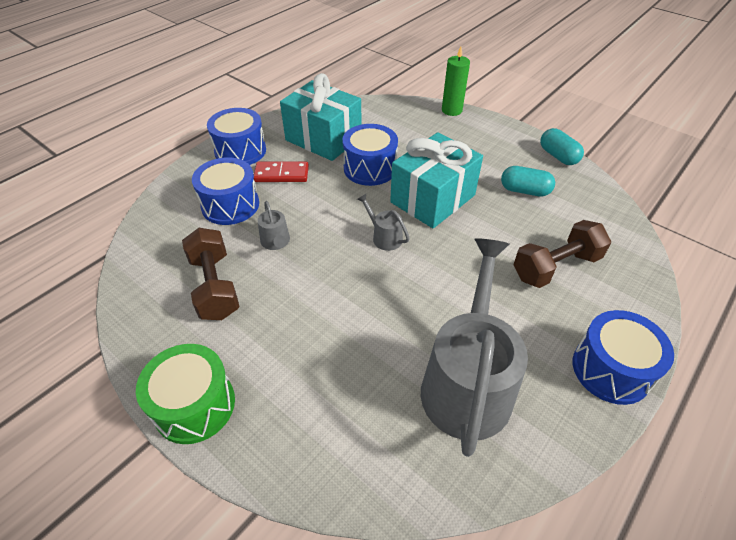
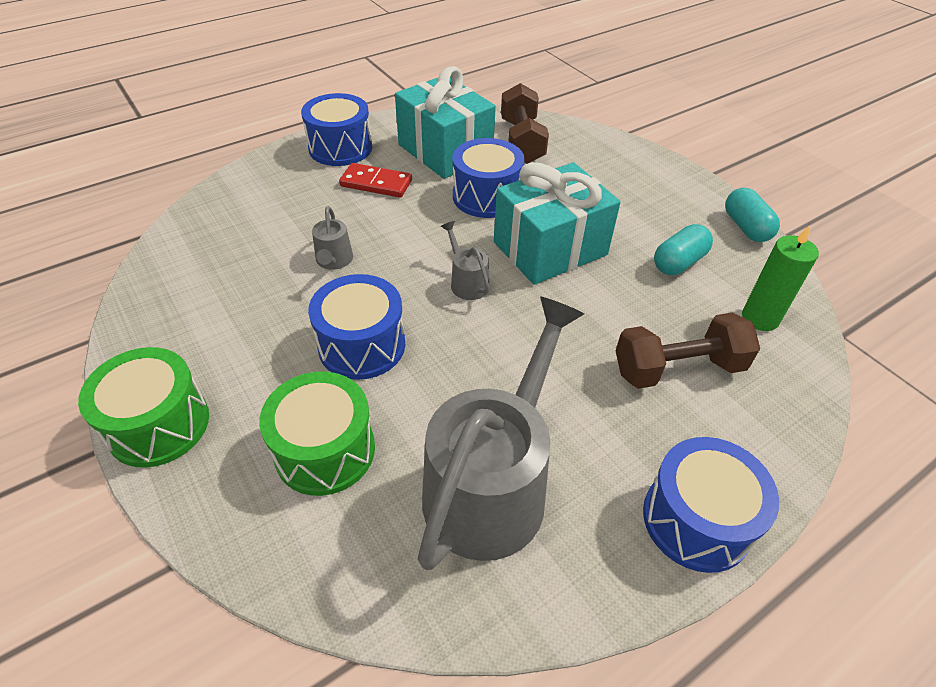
camera: 15 degrees right, 0 degrees up
brown dumbbell [182,228,240,320] -> brown dumbbell moved to [501,83,549,164]
blue drum [192,157,259,225] -> blue drum moved to [308,274,405,380]
green candle [442,47,470,116] -> green candle moved to [742,226,819,331]
turquoise capsule [501,166,555,197] -> turquoise capsule turned 75 degrees counterclockwise [654,224,713,275]
none -> green drum [259,372,375,496]

